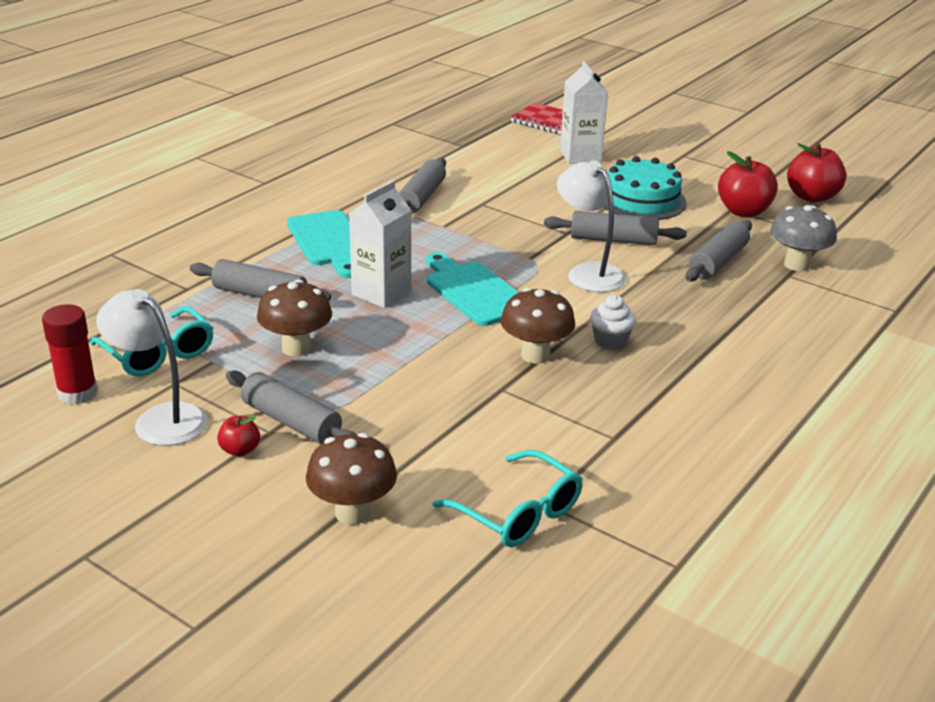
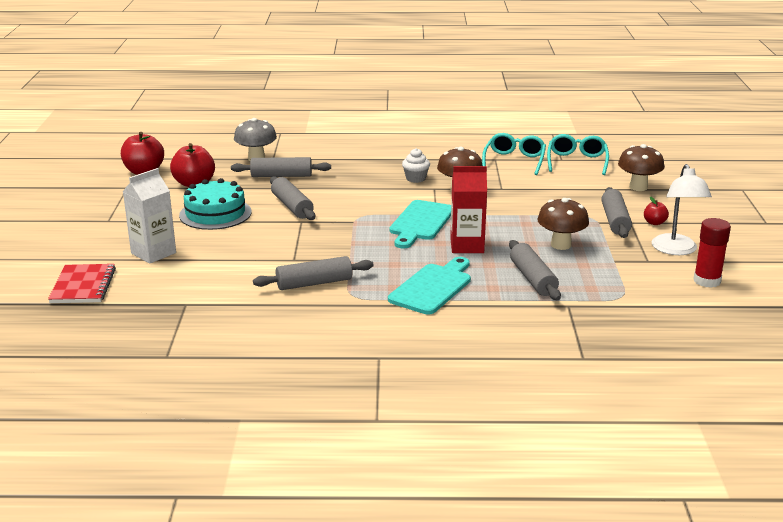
camera: 125 degrees left, 5 degrees down
turquoise glasses [90,306,213,376] -> turquoise glasses moved to [482,133,546,175]
white carton [349,180,412,308] -> red carton [450,166,487,253]
white lamp [557,160,626,292] -> none

